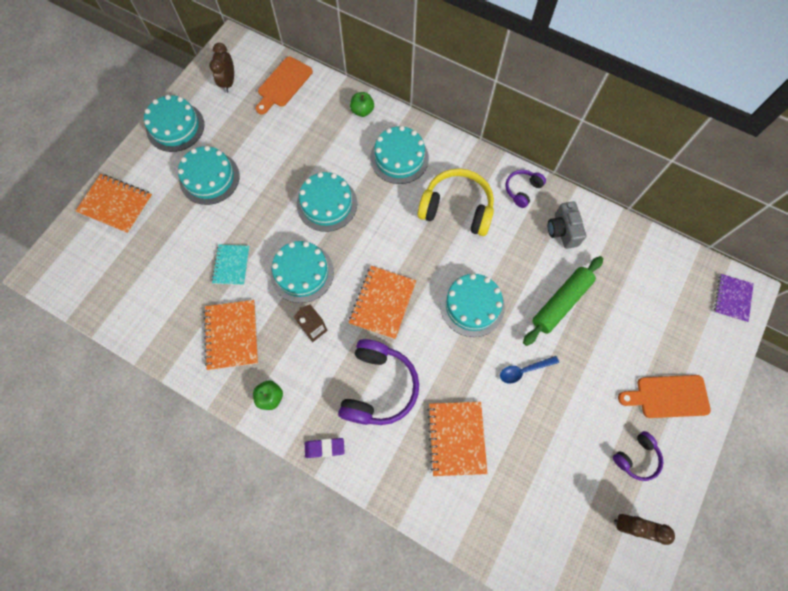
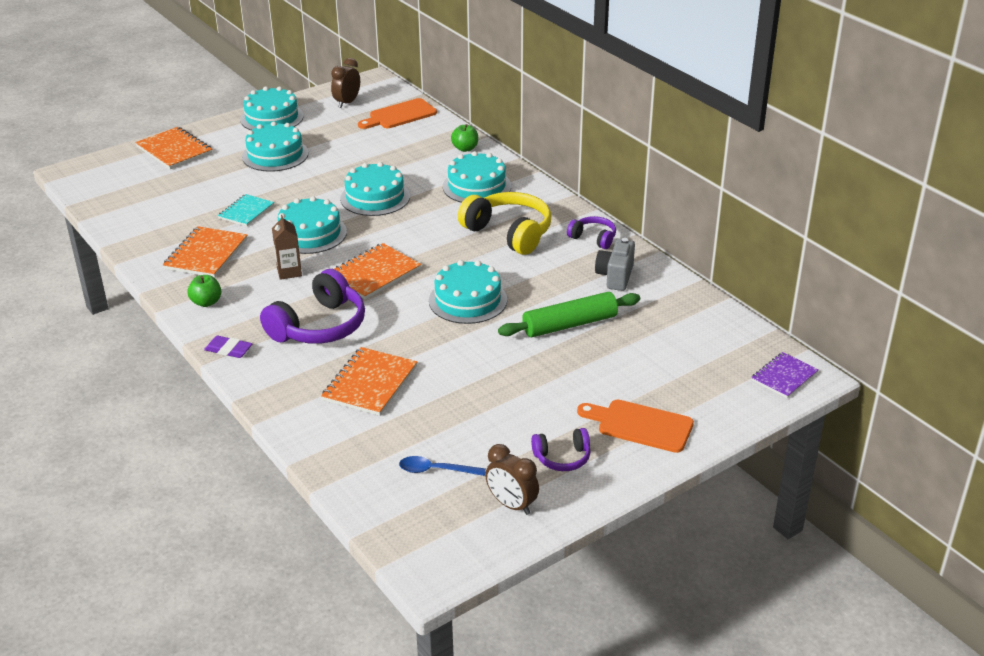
camera: 25 degrees right, 35 degrees down
blue spoon [500,356,559,383] -> blue spoon moved to [399,456,486,476]
purple headphones [505,170,546,208] -> purple headphones turned 60 degrees clockwise [567,216,616,249]

